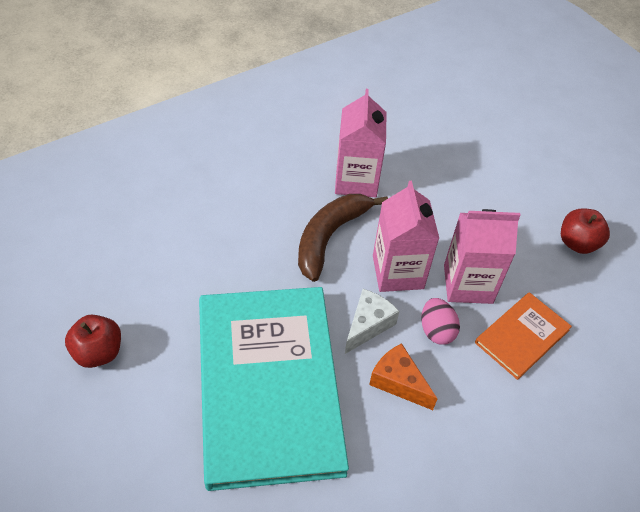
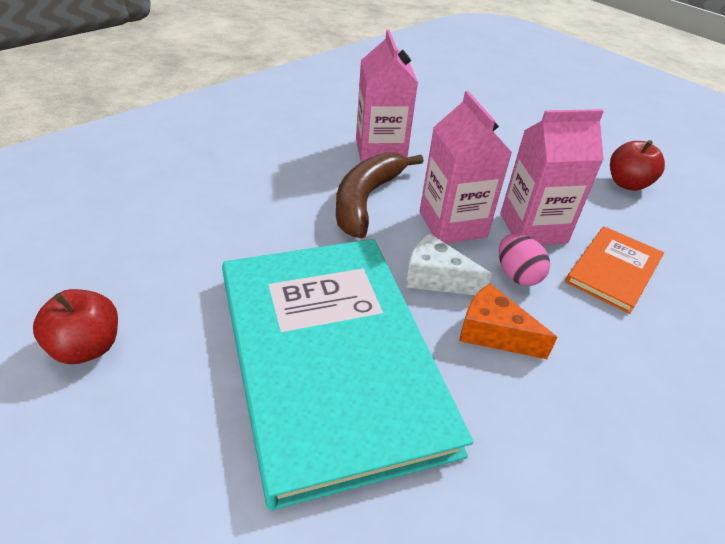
camera: 10 degrees left, 10 degrees down
white cheese [345,289,400,354] -> white cheese turned 90 degrees counterclockwise [405,233,492,295]

